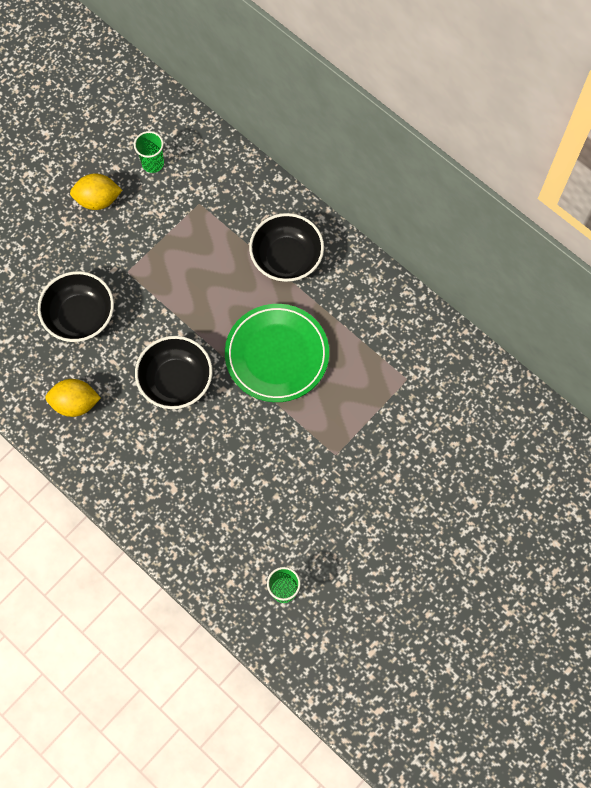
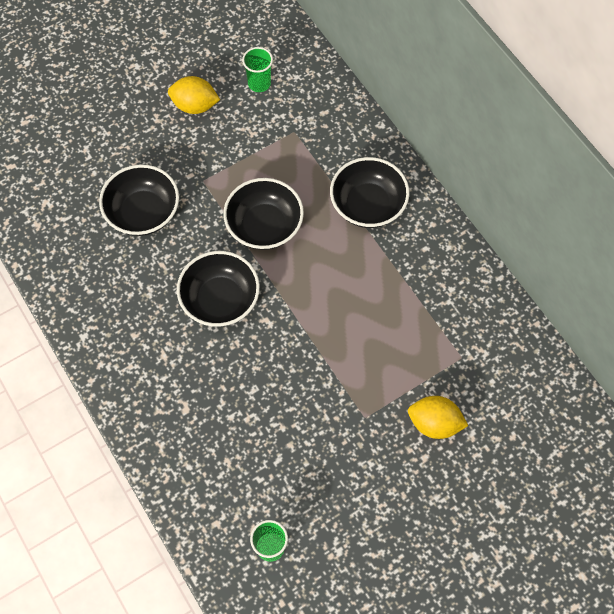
camera: 15 degrees right, 5 degrees down
yellow lemon [45,379,101,417] -> yellow lemon moved to [408,396,469,439]
green plate [225,304,329,402] -> none
none -> black bowl [223,178,304,250]

